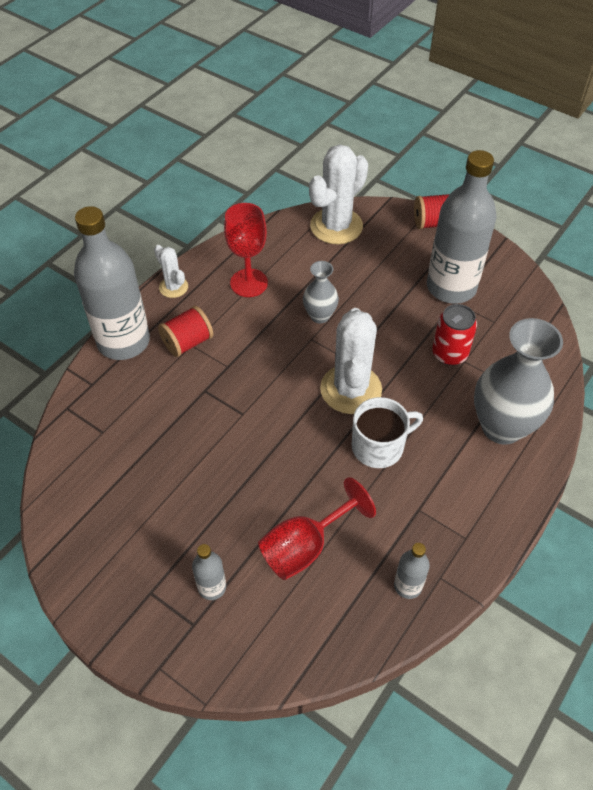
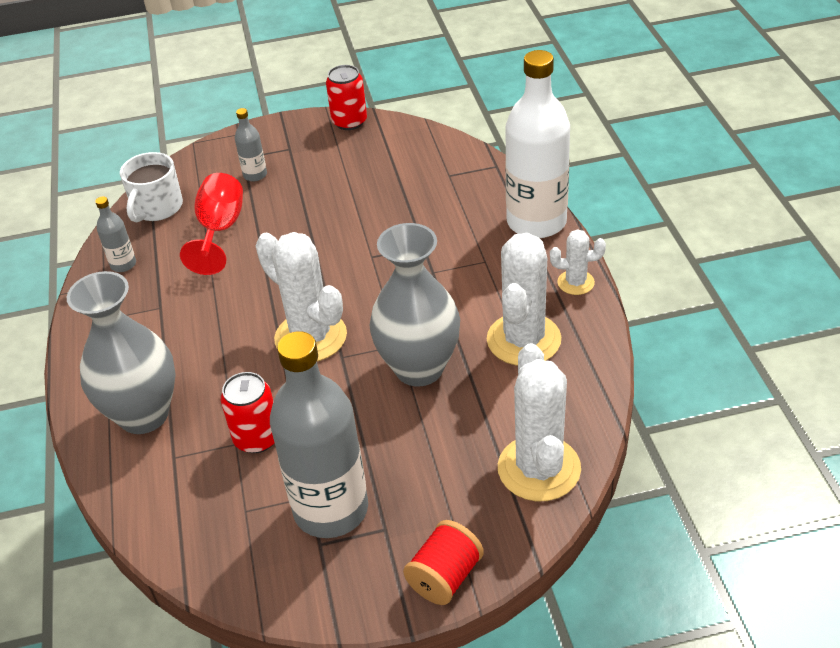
camera: 135 degrees right, 10 degrees down
grey bottle [74,206,150,360] -> white bottle [505,50,570,238]
red spool [158,306,213,357] -> none
red goblet [224,203,268,297] -> white cactus [487,233,561,366]
grey vase [303,261,339,323] -> grey vase [369,223,460,386], size x1.90
white mug [352,397,423,468] -> white mug moved to [120,152,183,222]
none -> red can [326,65,367,130]

